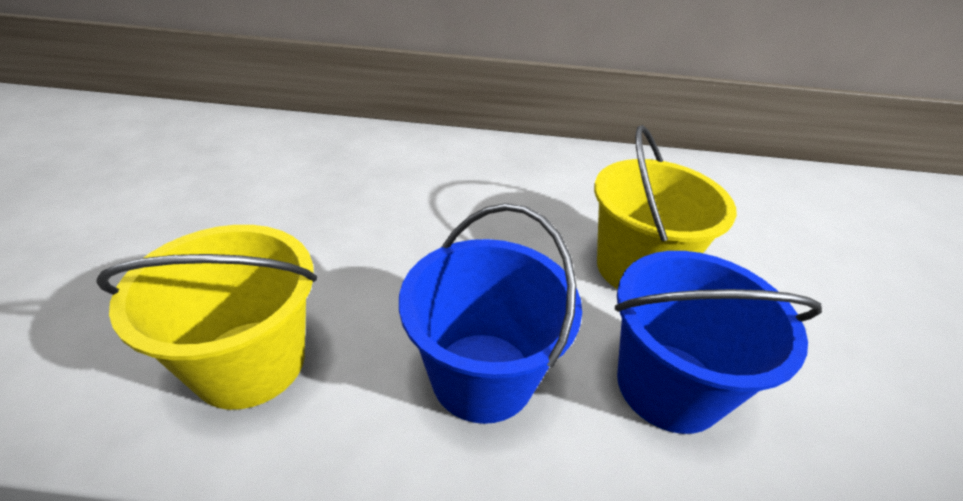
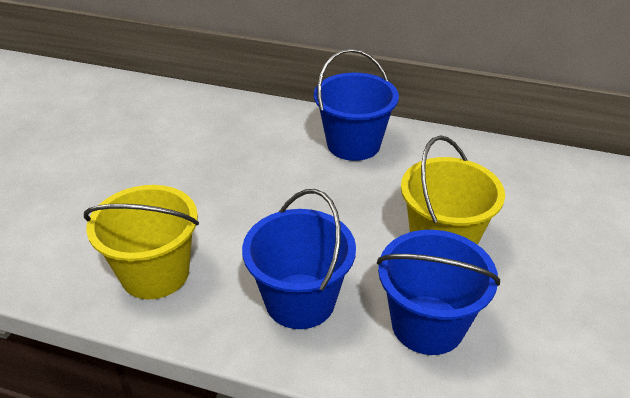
camera: 15 degrees right, 0 degrees up
none -> blue bucket [314,49,399,161]

